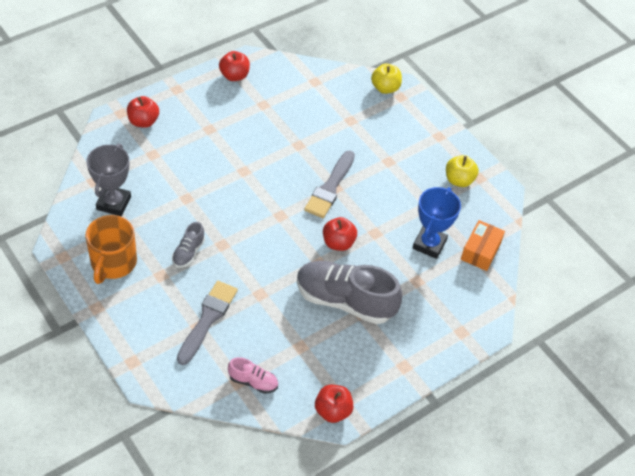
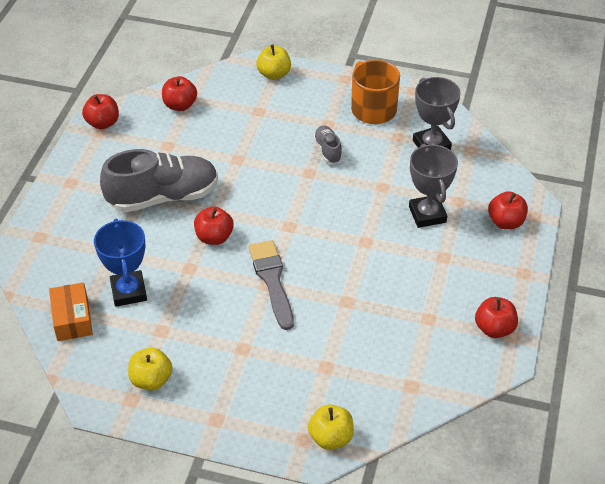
camera: 145 degrees right, 5 degrees down
grey brush [177,281,238,365] -> none
pink shoe [228,357,278,394] -> red apple [162,76,197,111]
none -> yellow apple [256,45,291,80]
none -> grey trophy [409,144,458,228]

